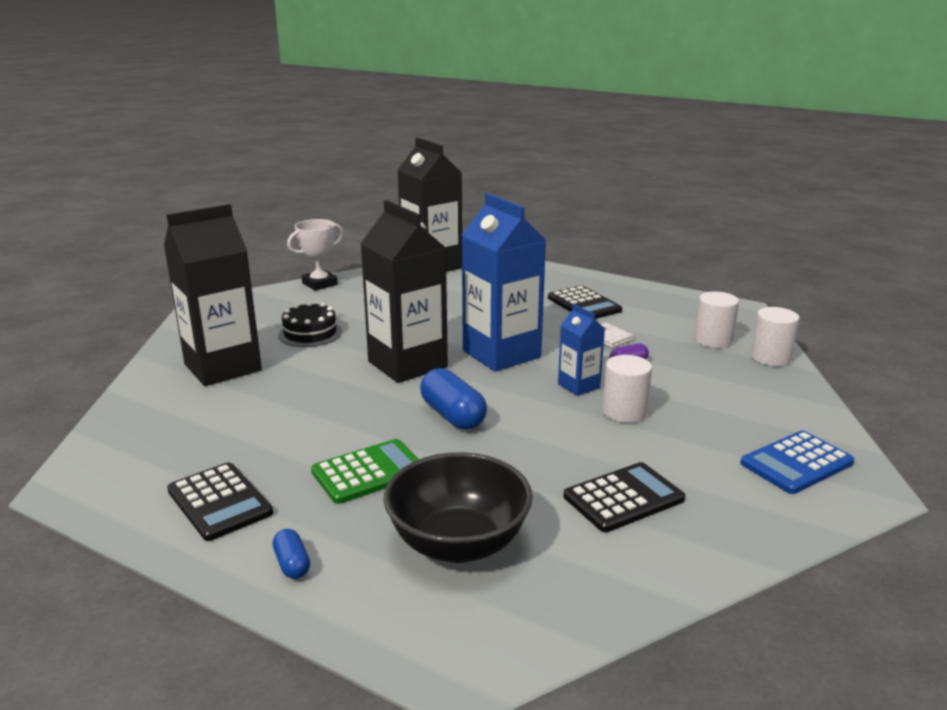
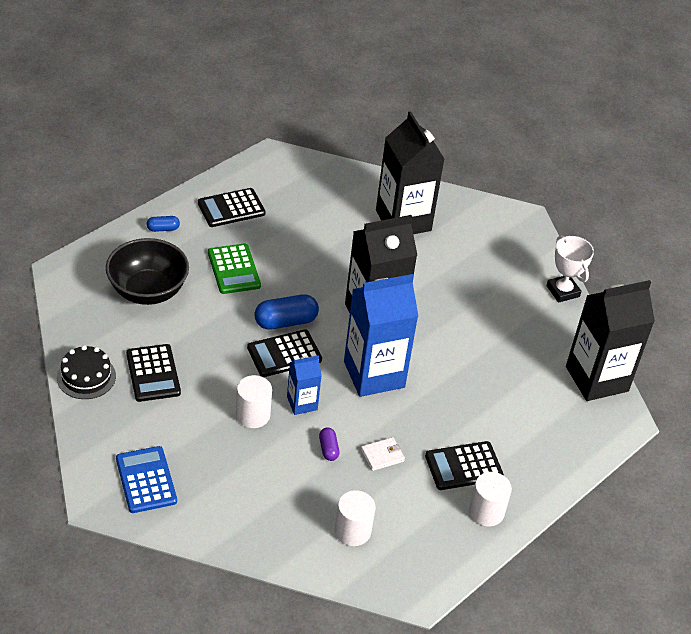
camera: 100 degrees right, 20 degrees up
black cake [278,302,342,347] -> black cake moved to [57,345,116,399]
white cylinder [751,307,800,366] -> white cylinder moved to [469,472,512,526]
none -> black calculator [247,329,322,377]

